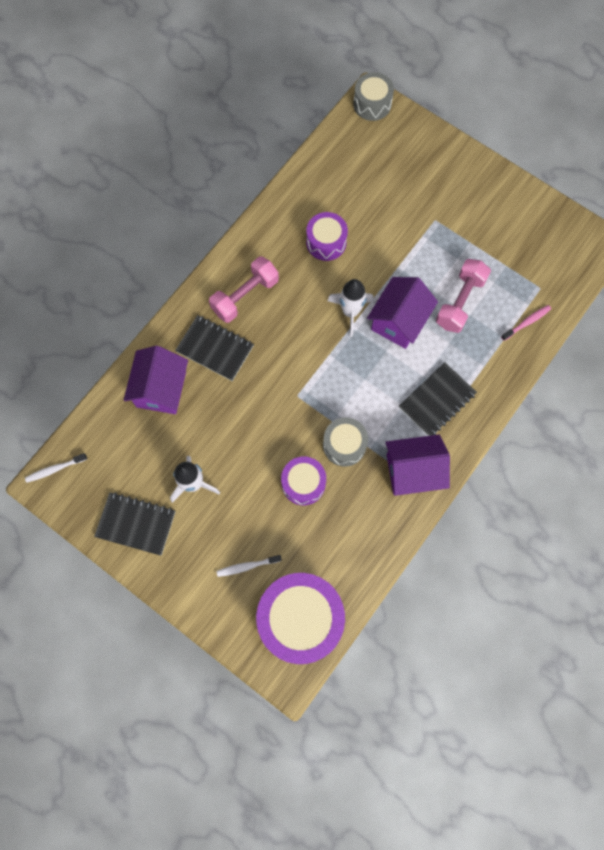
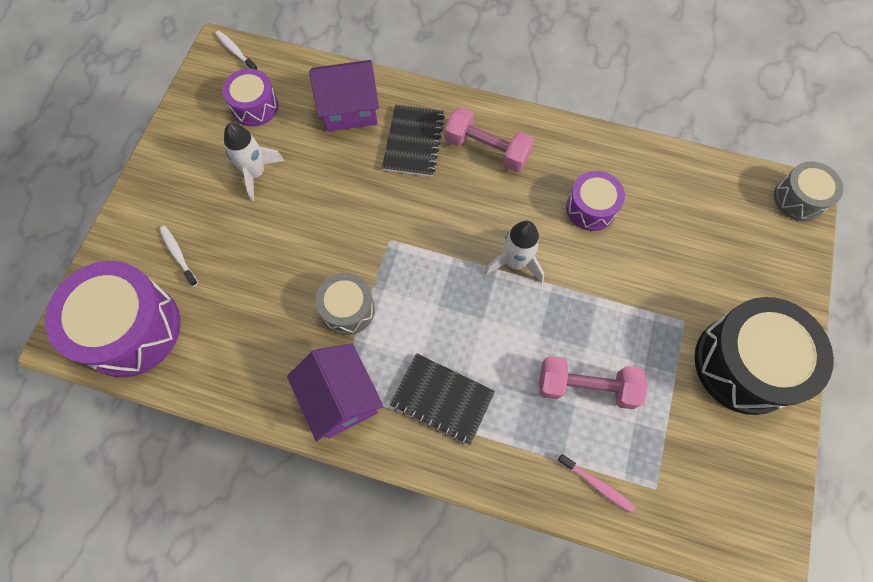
camera: 70 degrees right, 5 degrees down
black notebook [94,492,175,556] -> none
purple drum [281,457,326,505] -> purple drum moved to [222,69,278,126]
purple house [367,277,438,349] -> none
none -> black drum [695,297,834,415]

